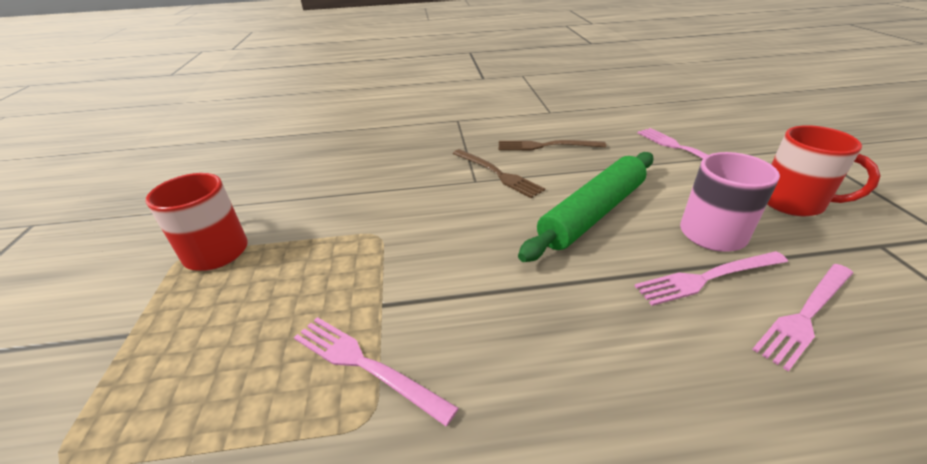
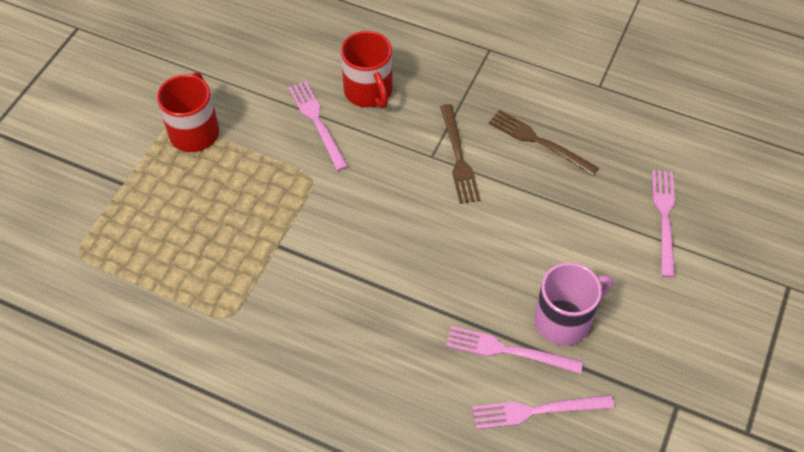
camera: 30 degrees right, 20 degrees up
pink fork [294,317,459,426] -> pink fork moved to [288,81,348,171]
green rolling pin [518,152,653,262] -> none
red mug [767,125,881,216] -> red mug moved to [341,31,393,109]

